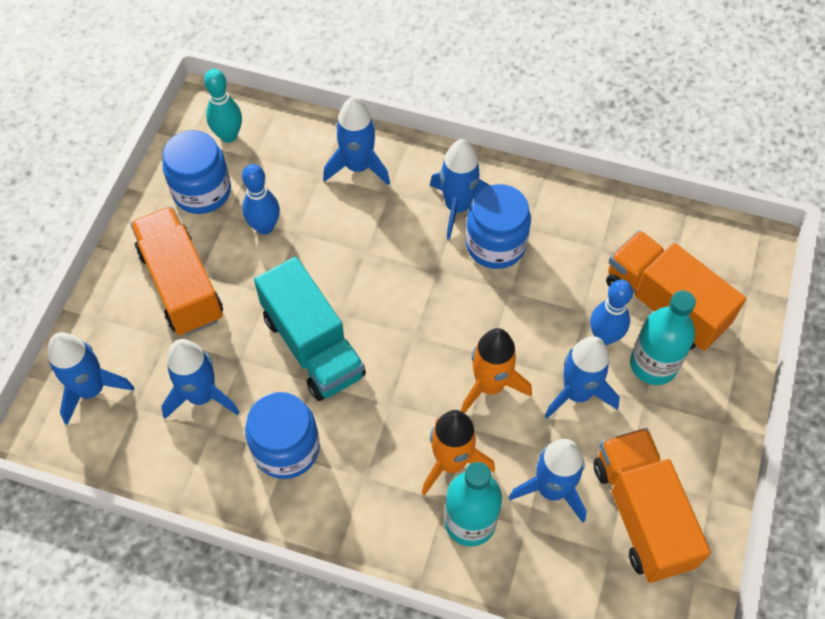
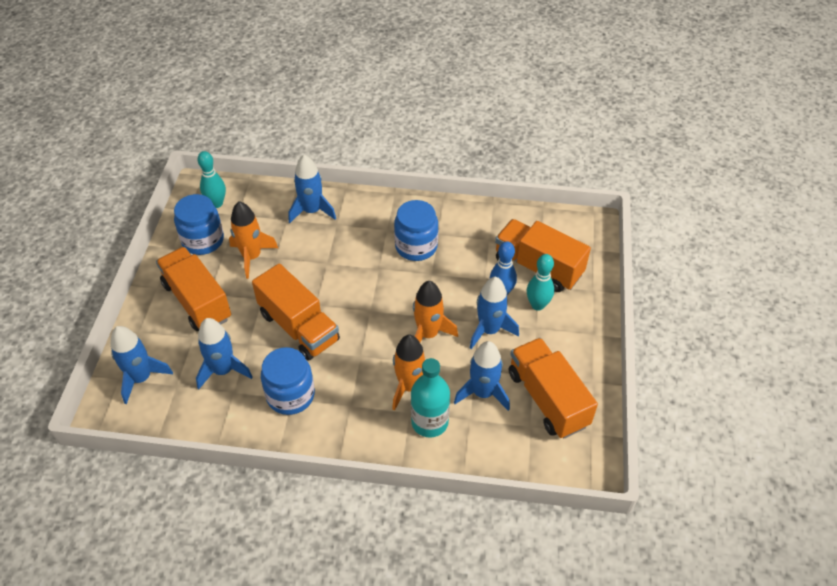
camera: 10 degrees left, 10 degrees down
blue bowling pin [242,164,280,235] -> orange rocket [229,201,278,279]
turquoise truck [254,257,366,401] -> orange truck [252,263,340,361]
blue rocket [430,139,491,239] -> none
turquoise bottle [630,290,696,385] -> turquoise bowling pin [527,254,554,311]

